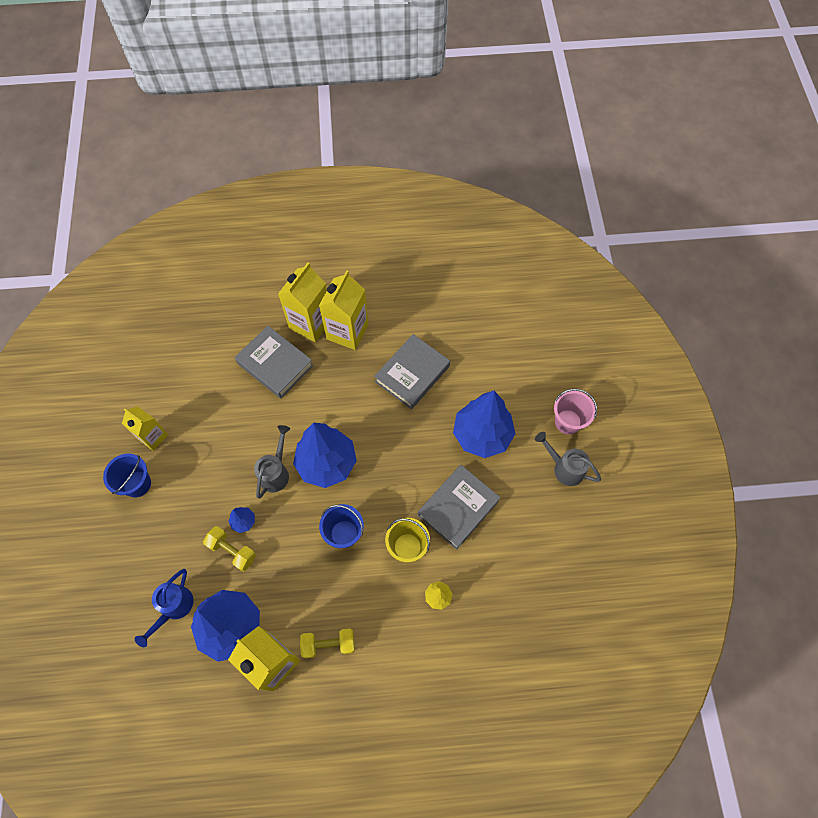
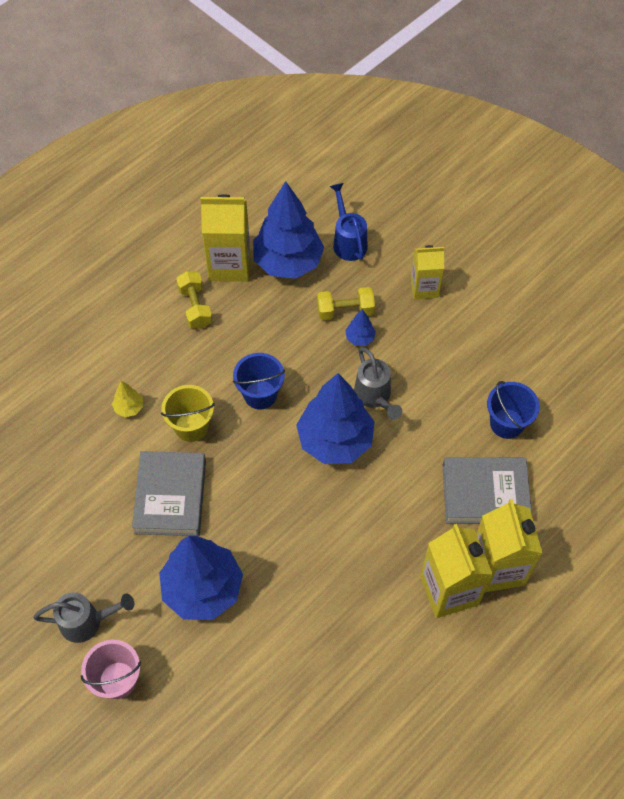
camera: 140 degrees right, 5 degrees down
blue bucket [103,454,151,497] -> blue bucket moved to [487,381,540,439]
yellow carton [122,406,168,451] -> yellow carton moved to [411,245,444,299]
yellow dumbbell [300,628,355,659] -> yellow dumbbell turned 60 degrees counterclockwise [176,271,212,329]
grey book [374,334,450,409] -> none

